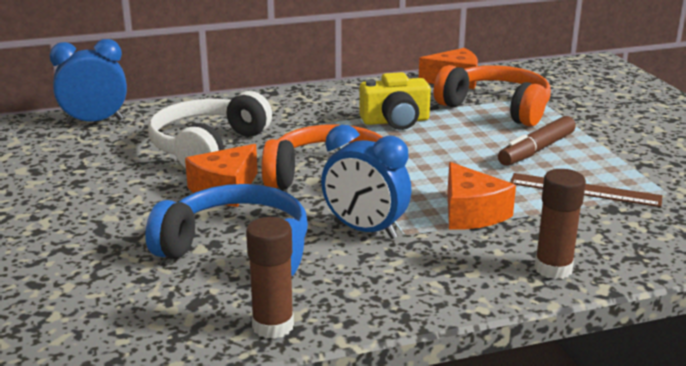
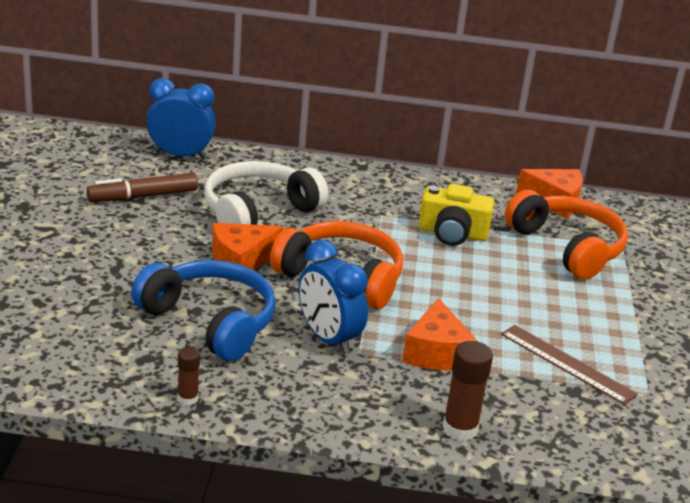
camera: 20 degrees right, 5 degrees up
brown glue stick [246,217,294,339] -> brown glue stick [177,347,200,405], size x0.59
brown marker [498,116,576,166] -> brown marker moved to [86,173,198,202]

